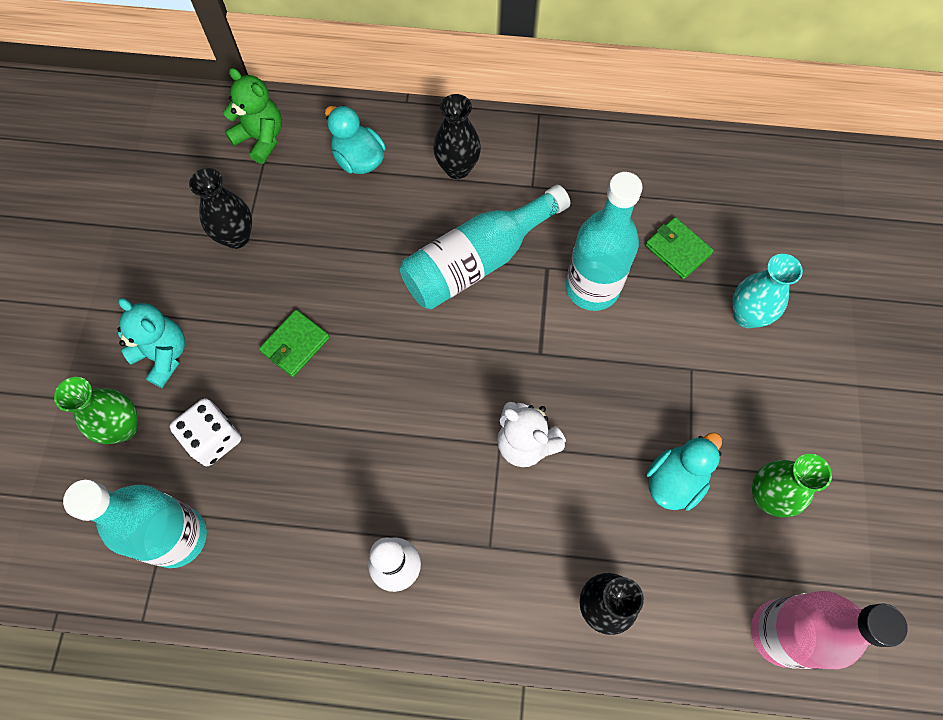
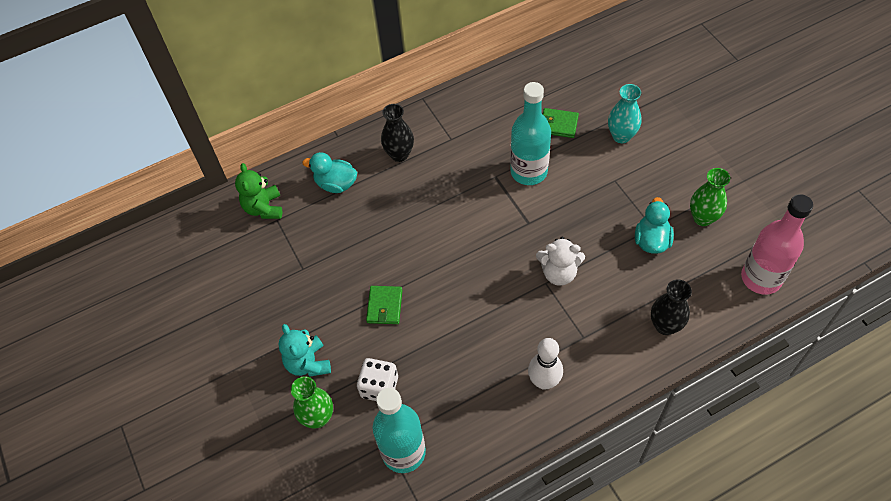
camera: 30 degrees left, 10 degrees down
turquoise teddy bear [117,298,185,388] -> turquoise teddy bear turned 120 degrees counterclockwise [278,324,331,376]
black vase [189,168,252,249] -> none
green teddy bear [223,68,282,164] -> green teddy bear turned 105 degrees counterclockwise [235,163,282,219]
turquoise bottle [400,185,570,309] -> none

